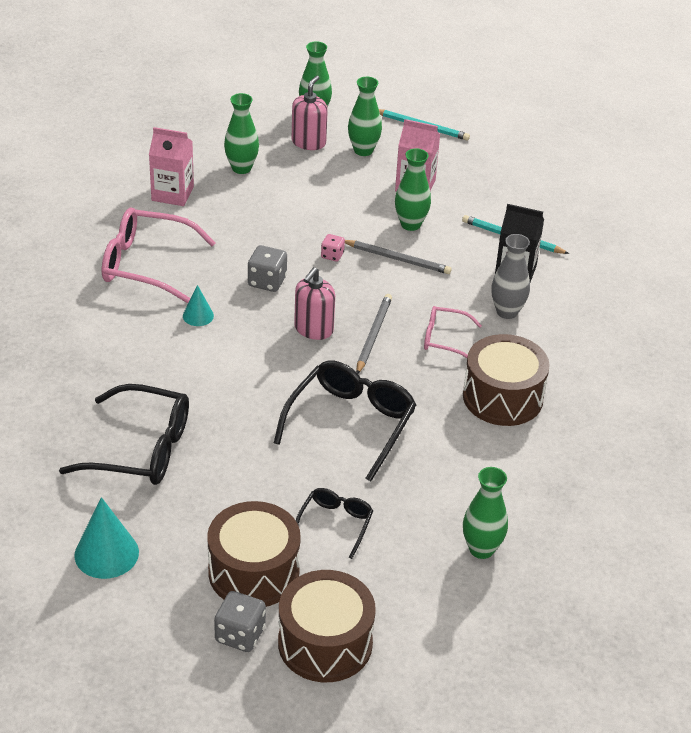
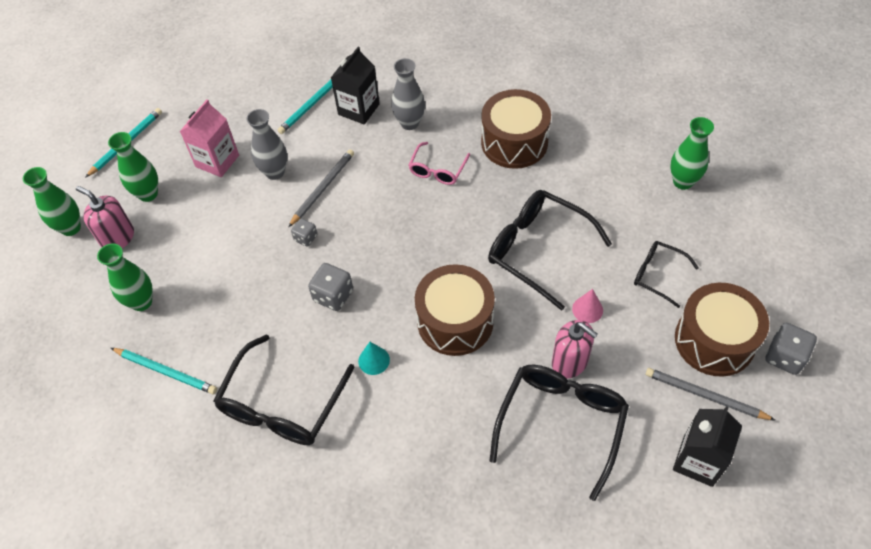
camera: 75 degrees left, 15 degrees up
turquoise cone [74,497,139,579] -> black carton [673,407,742,487]
pink glasses [102,207,216,303] -> black glasses [213,335,355,445]
pink carton [149,127,194,206] -> turquoise pencil [111,348,217,394]
brown drum [278,570,376,682] -> brown drum moved to [415,264,495,356]
pink soap dispenser [294,267,335,340] -> pink soap dispenser moved to [552,320,598,378]
pink dice [321,234,345,262] -> grey dice [291,219,317,247]
grey pencil [356,294,392,374] -> grey pencil moved to [646,368,776,421]
green vase [395,148,431,231] -> grey vase [246,109,287,180]
none -> pink cone [572,289,603,323]

